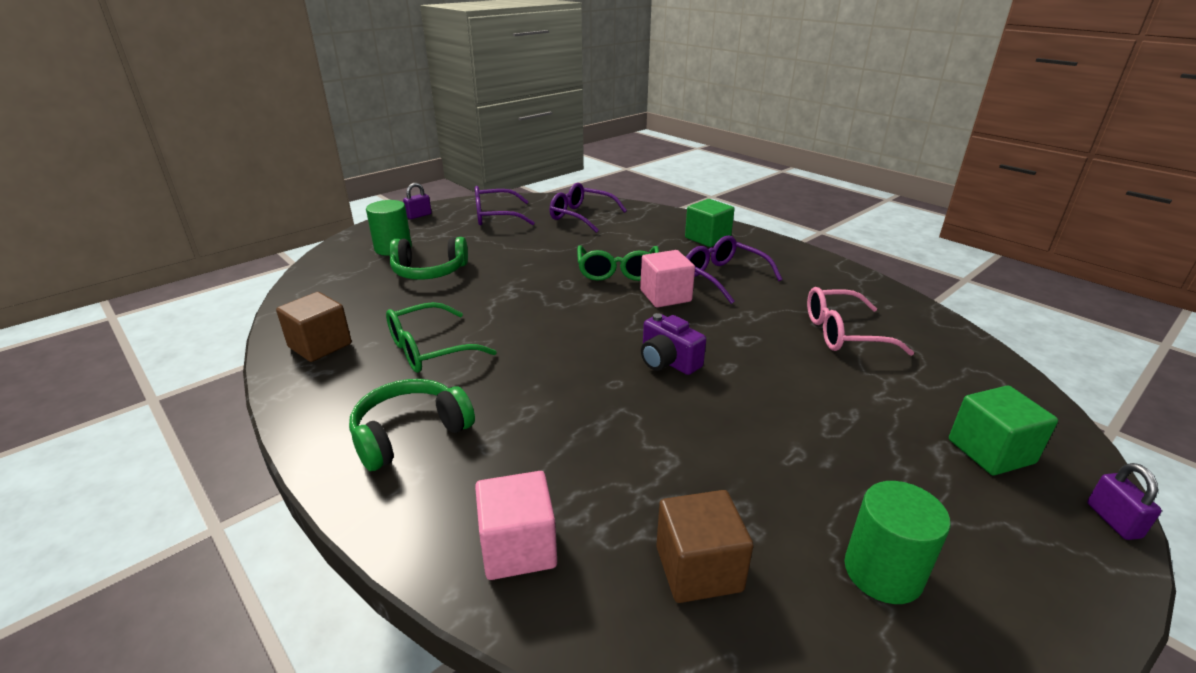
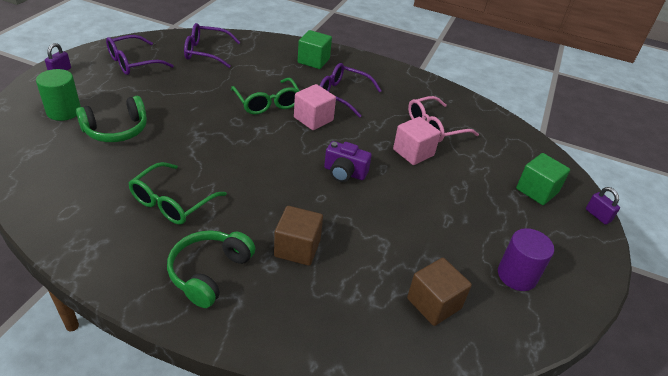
camera: 30 degrees left, 10 degrees up
brown cube [276,292,352,362] -> brown cube moved to [274,206,323,266]
pink cube [475,471,557,580] -> pink cube moved to [393,117,441,165]
green cylinder [844,481,951,604] -> purple cylinder [498,228,554,291]

